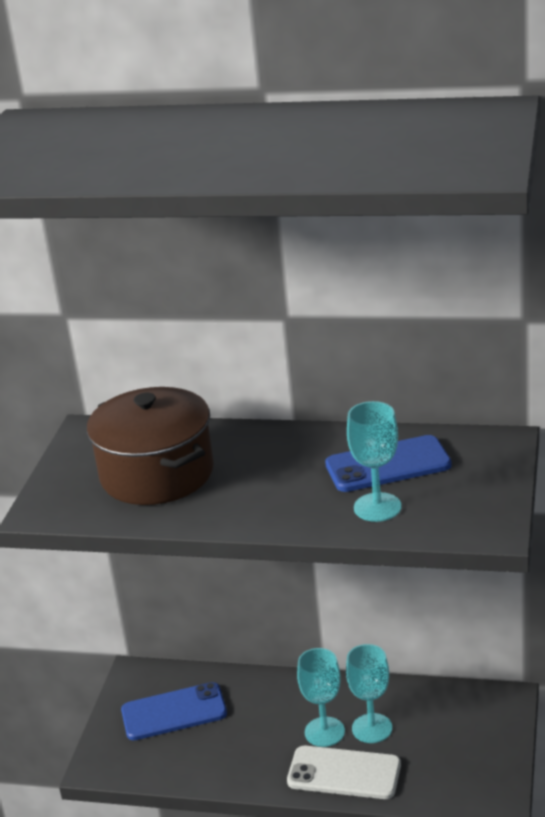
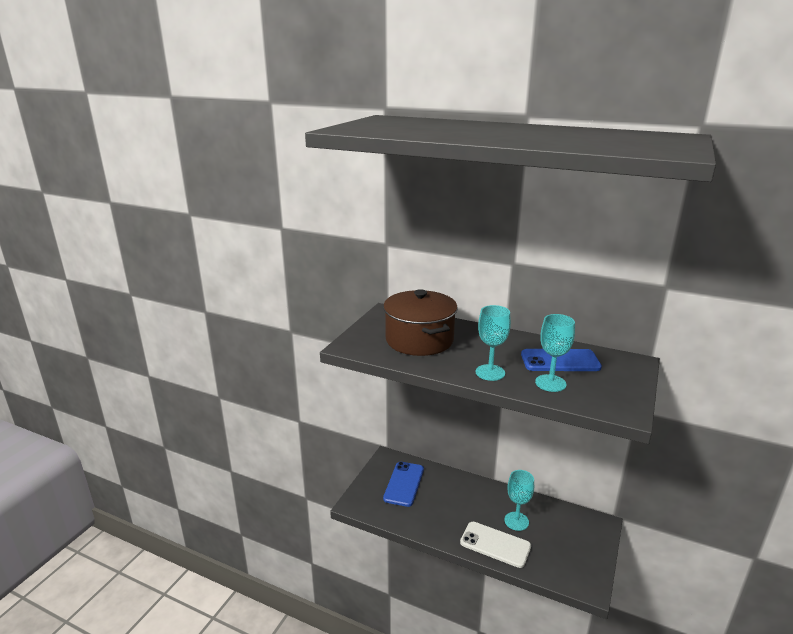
camera: 10 degrees right, 5 degrees down
blue phone [121,682,227,740] -> blue phone turned 75 degrees counterclockwise [383,462,424,507]
turquoise goblet [297,648,345,747] -> turquoise goblet moved to [476,305,511,381]

